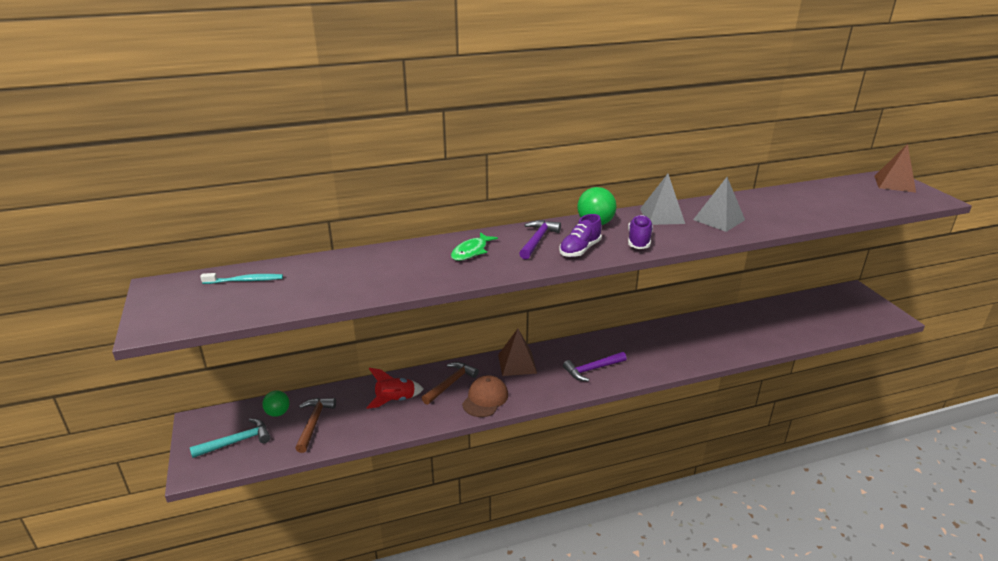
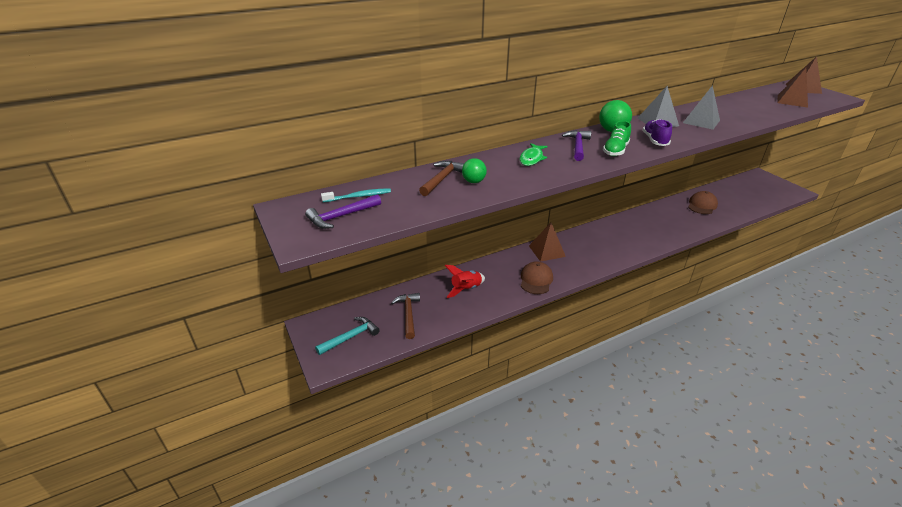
camera: 10 degrees left, 5 degrees up
green ball [262,391,290,417] -> green ball moved to [462,158,487,183]
brown hammer [422,362,479,405] -> brown hammer moved to [419,161,464,196]
purple shoe [559,214,602,257] -> green shoe [603,121,631,156]
purple hammer [563,352,627,381] -> purple hammer moved to [305,194,381,229]
none -> brown cap [688,191,718,214]
none -> brown pyramid [777,68,808,108]

